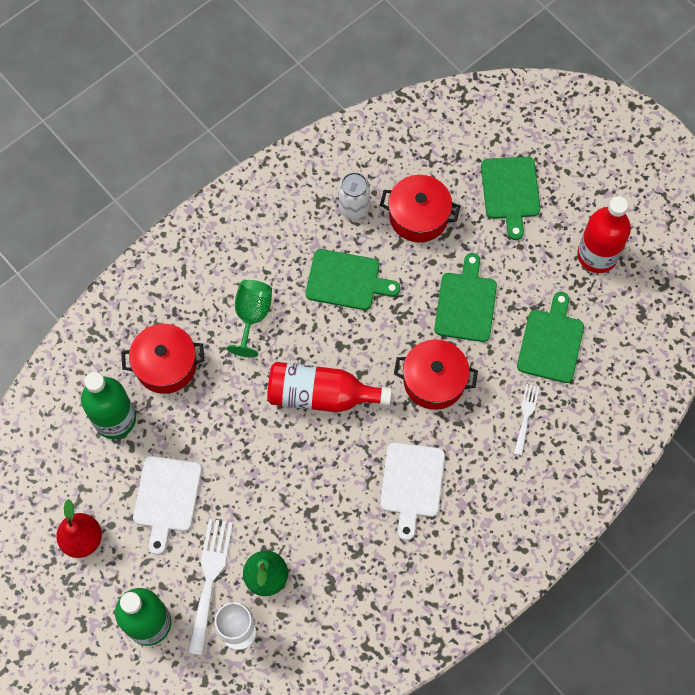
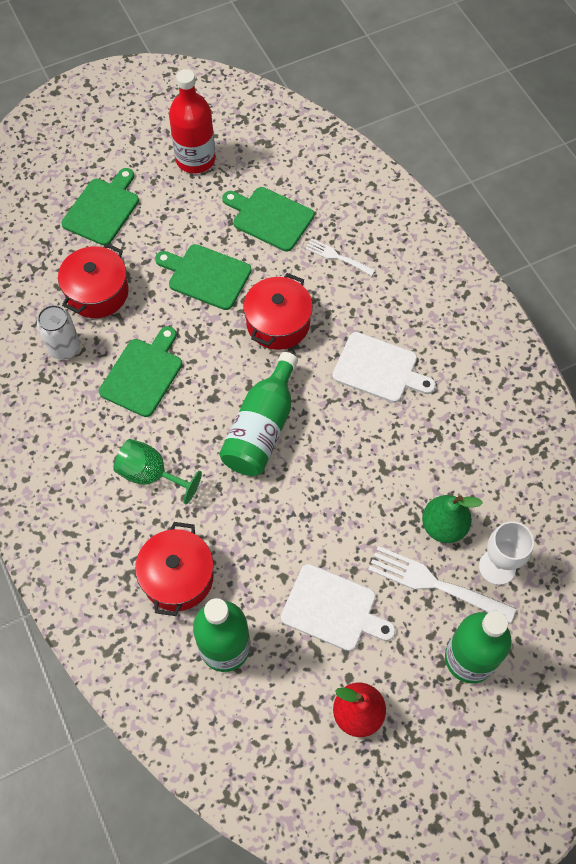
camera: 75 degrees left, 5 degrees down
red bottle [267,362,392,412] -> green bottle [219,352,298,476]
green cutting board [481,157,540,240] -> green cutting board turned 75 degrees counterclockwise [61,168,139,246]

